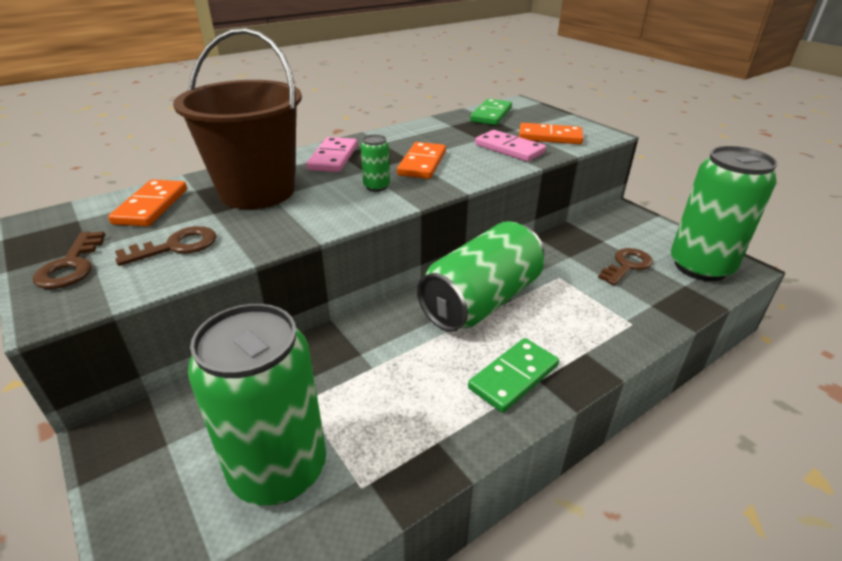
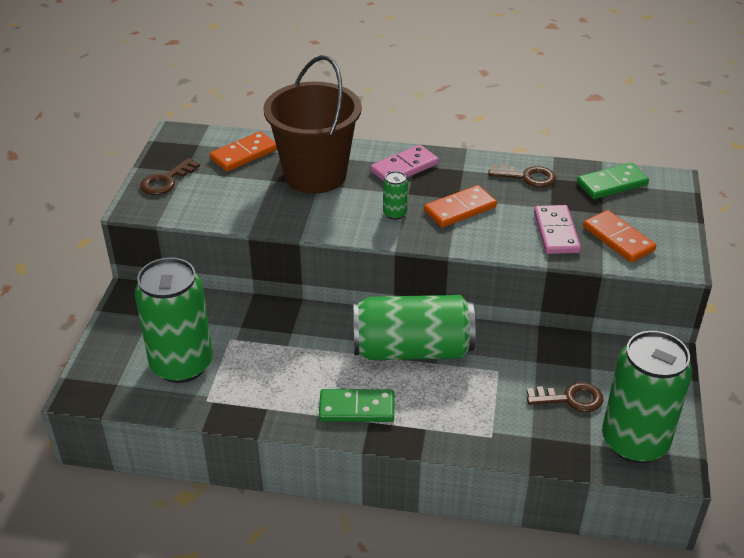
camera: 45 degrees right, 5 degrees up
brown key [115,226,216,266] -> brown key moved to [488,164,556,188]

